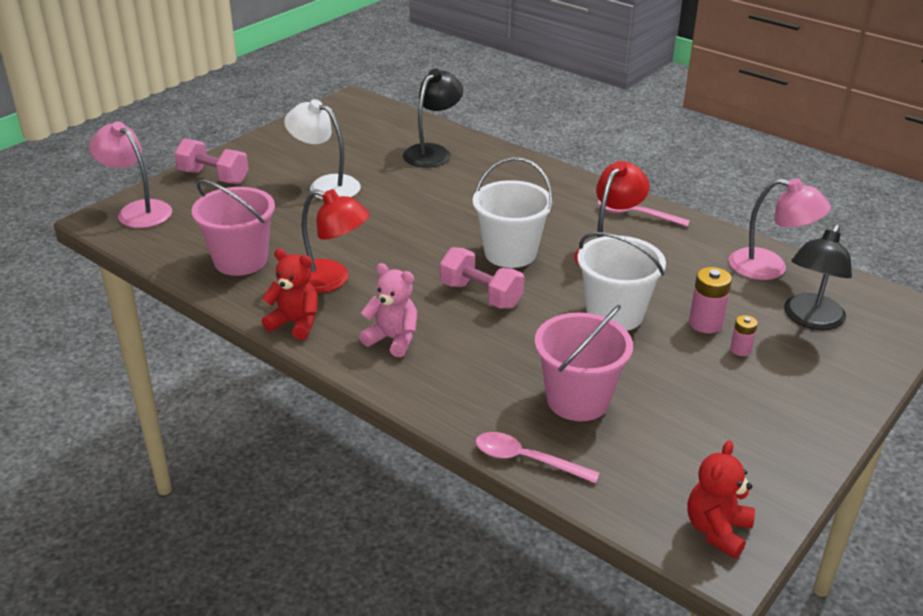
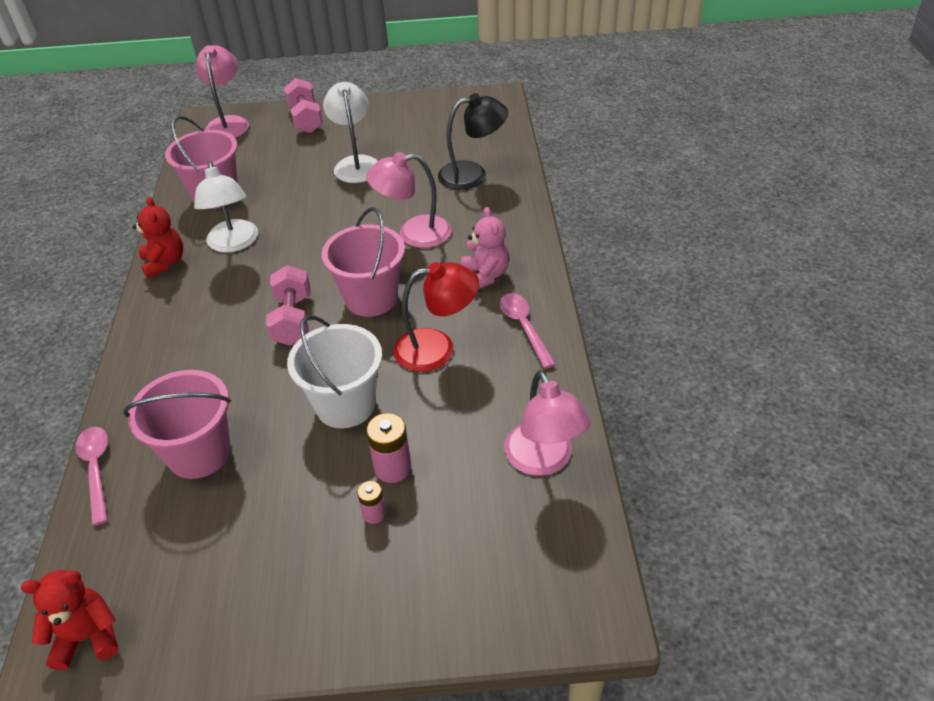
camera: 50 degrees right, 10 degrees up
red lamp [301,189,370,293] -> white lamp [194,161,258,253]
pink teddy bear [359,263,417,357] -> pink teddy bear moved to [461,207,510,289]
white bucket [473,157,553,268] -> pink bucket [322,207,405,317]
black lamp [784,225,852,330] -> none
none -> pink lamp [366,152,452,248]

